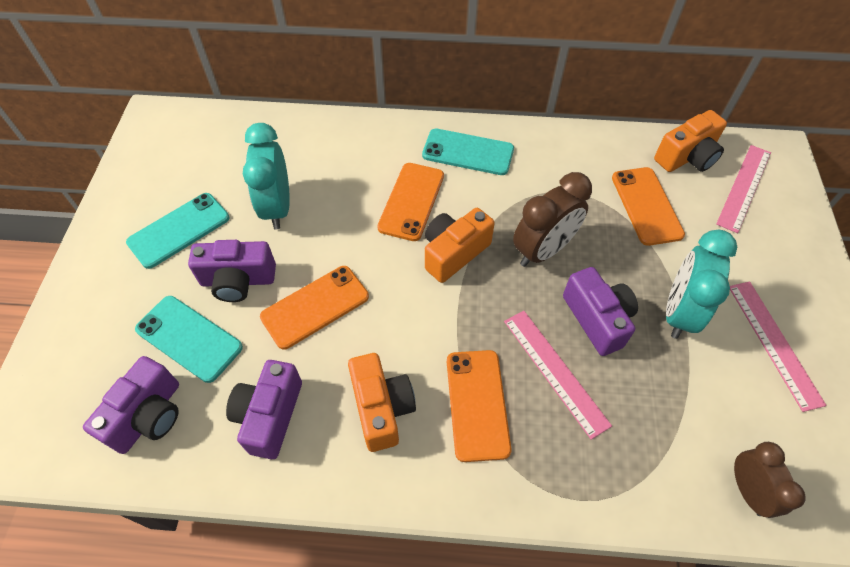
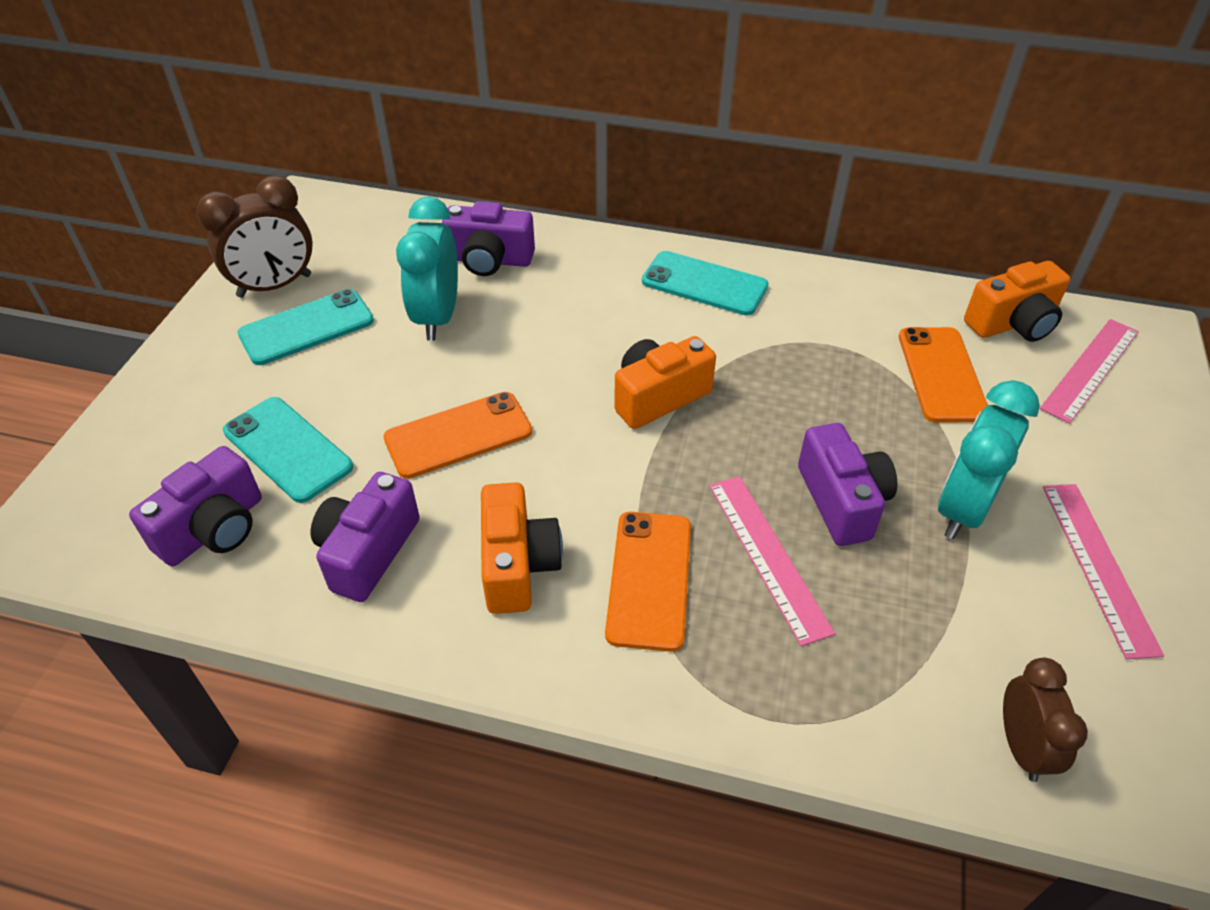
camera: 10 degrees right, 10 degrees down
purple camera [188,240,276,302] -> purple camera moved to [442,201,535,276]
orange phone [377,163,444,241] -> none
brown clock [513,172,592,267] -> brown clock moved to [197,176,313,298]

